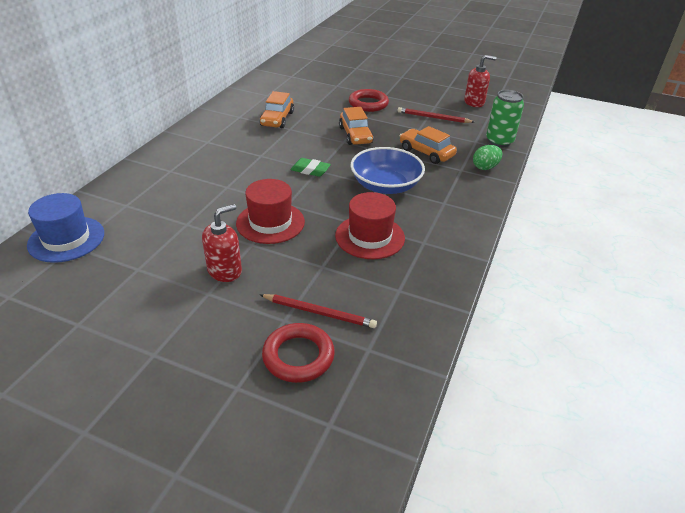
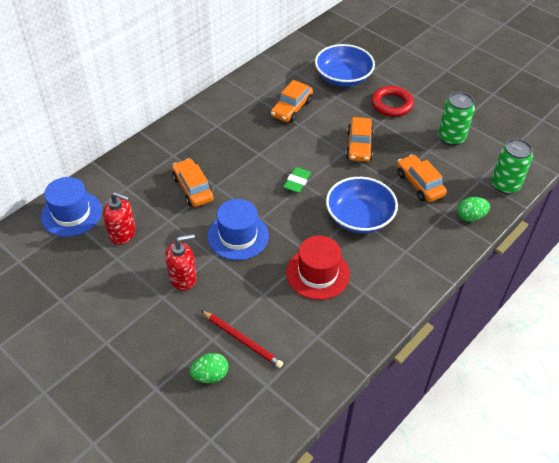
camera: 20 degrees right, 10 degrees up
red hat [236,179,305,244] -> blue hat [207,199,269,260]
red ring [262,323,335,383] -> green egg [190,353,228,383]
green eraser [291,158,331,177] -> green eraser turned 75 degrees clockwise [283,167,311,193]
red pencil [398,107,474,123] -> green can [438,92,475,146]
red soap dispenser [464,55,497,107] -> red soap dispenser moved to [103,192,136,245]
none -> orange car [172,158,214,207]
none -> blue bowl [315,44,375,87]

